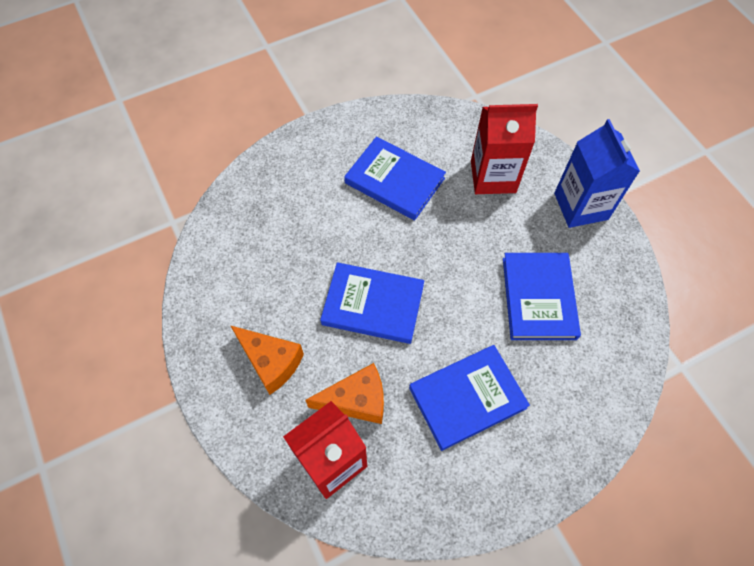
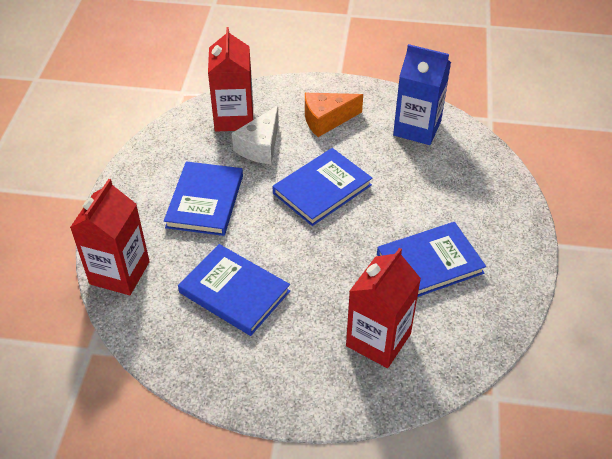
camera: 125 degrees right, 15 degrees down
orange cheese [306,363,384,424] -> white cheese [232,106,279,164]
blue carton [554,119,640,228] -> blue carton moved to [393,44,451,145]
none -> red carton [70,179,150,295]

